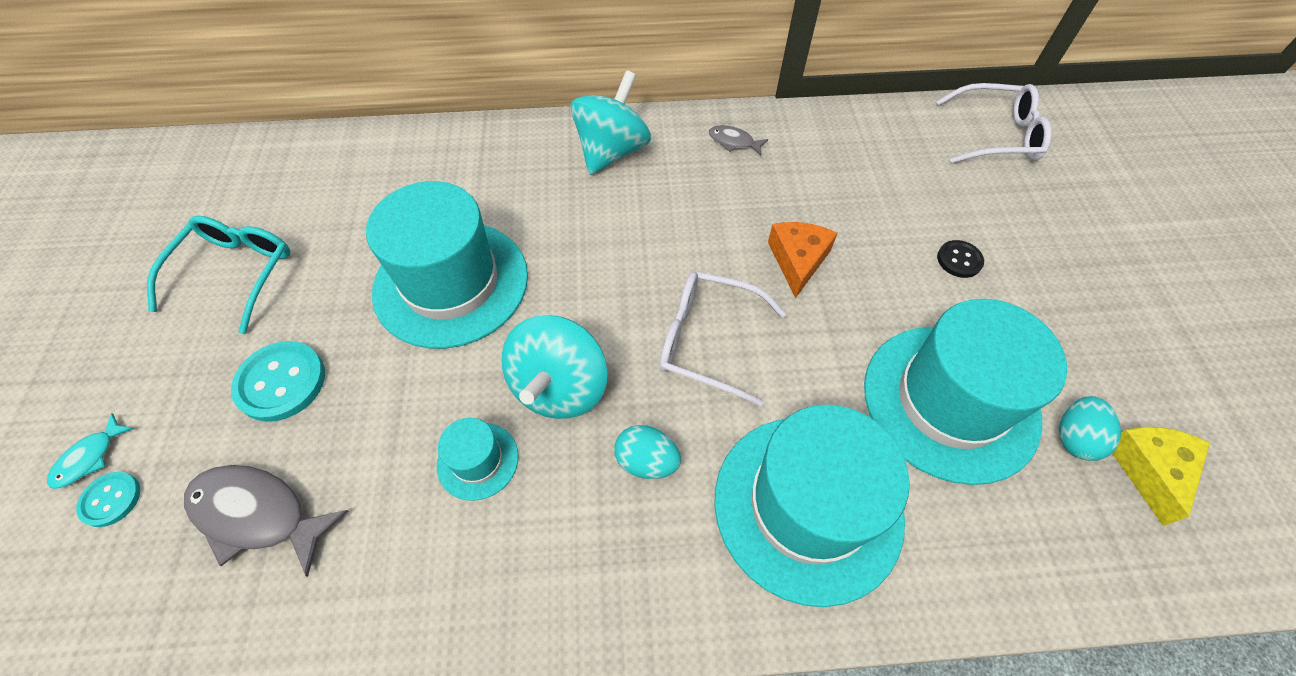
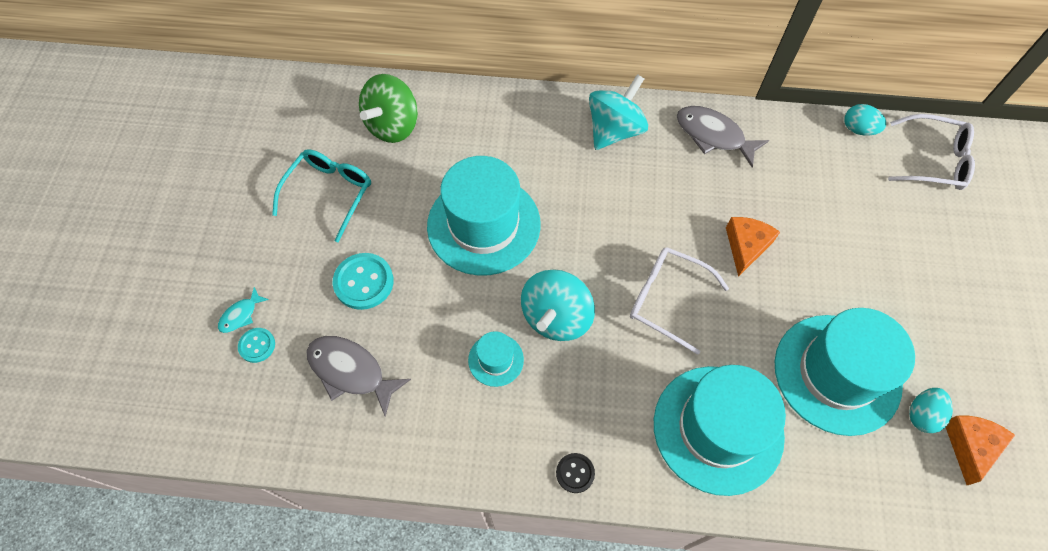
camera: 10 degrees right, 5 degrees up
turquoise egg [614,425,681,479] -> turquoise egg moved to [844,104,886,136]
grey fish [709,125,769,156] -> grey fish [677,106,769,167], size x1.93
black button [937,240,984,278] -> black button moved to [556,453,595,493]
yellow cheese [1112,427,1210,526] -> orange cheese [946,416,1015,485]
none -> green spinning top [359,74,418,143]

